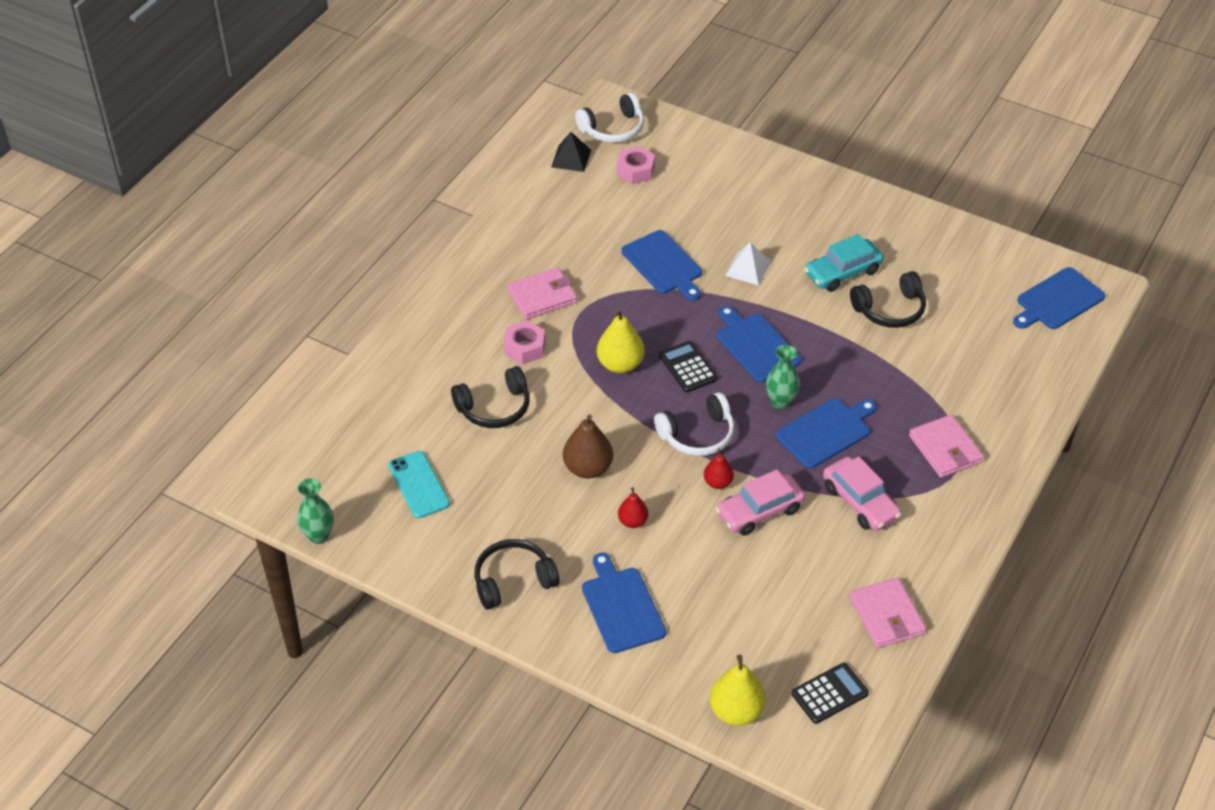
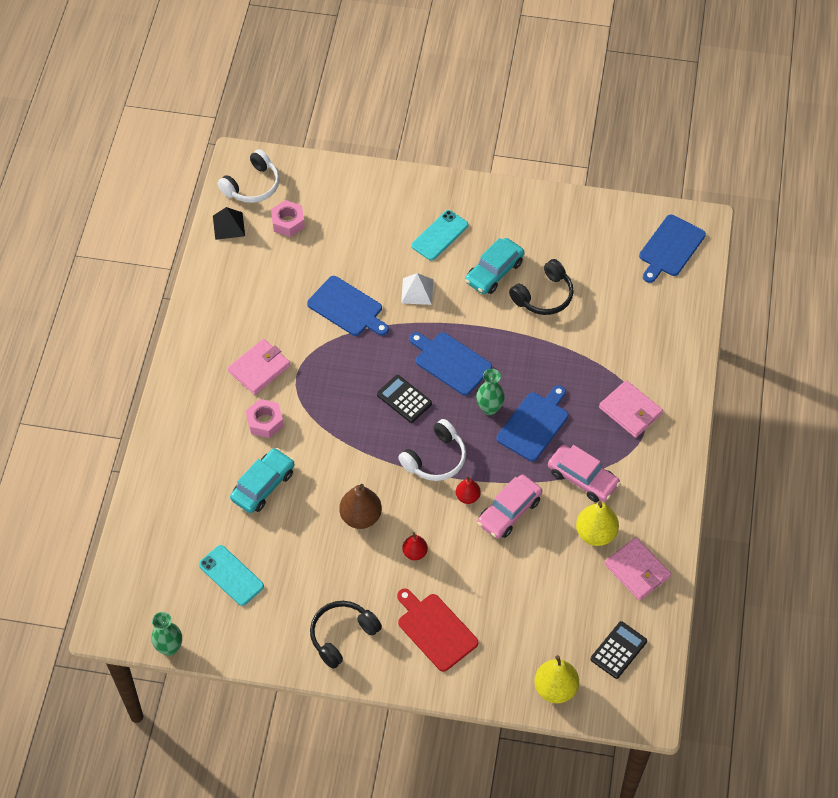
camera: 20 degrees left, 10 degrees up
black headphones [451,366,530,428] -> turquoise car [230,448,295,513]
blue cutting board [582,553,666,653] -> red cutting board [397,588,479,672]
yellow pear [597,309,645,373] -> yellow pear moved to [576,502,619,546]
none -> turquoise phone [411,210,468,261]

